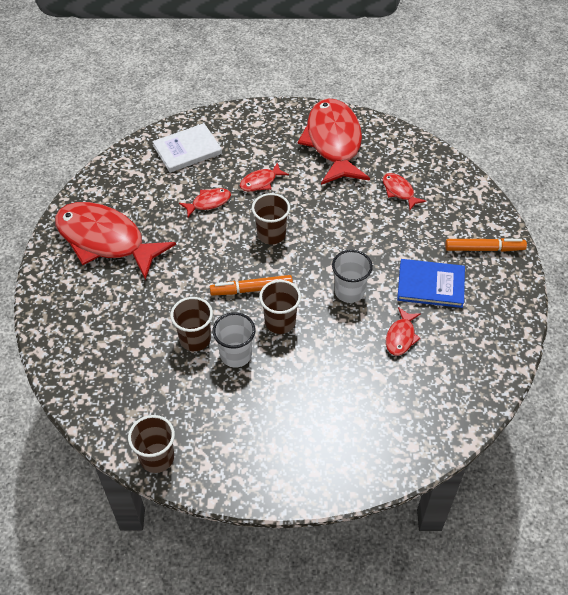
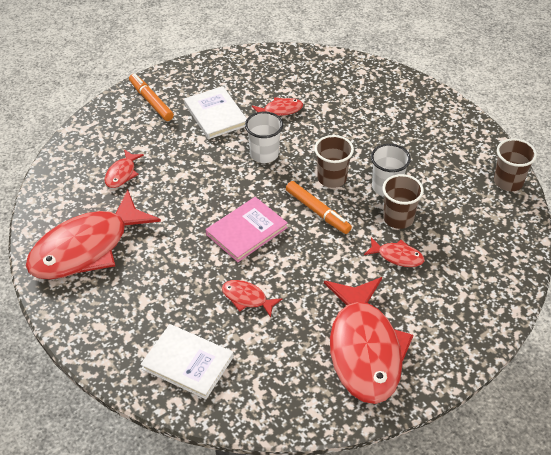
camera: 125 degrees left, 5 degrees down
red fish [240,163,289,192] -> red fish moved to [364,237,424,267]
brown cup [252,193,290,244] -> pink book [206,197,288,262]
blue book [397,259,465,308] -> white book [184,86,247,139]

